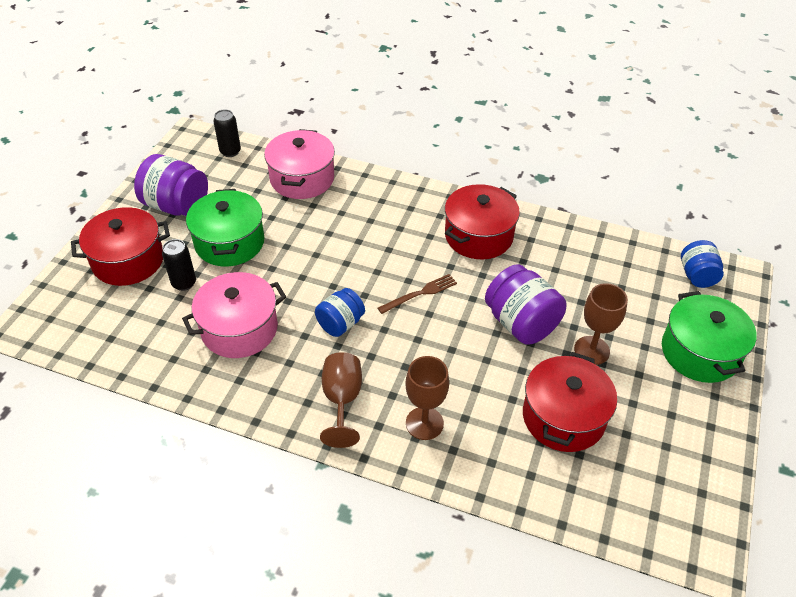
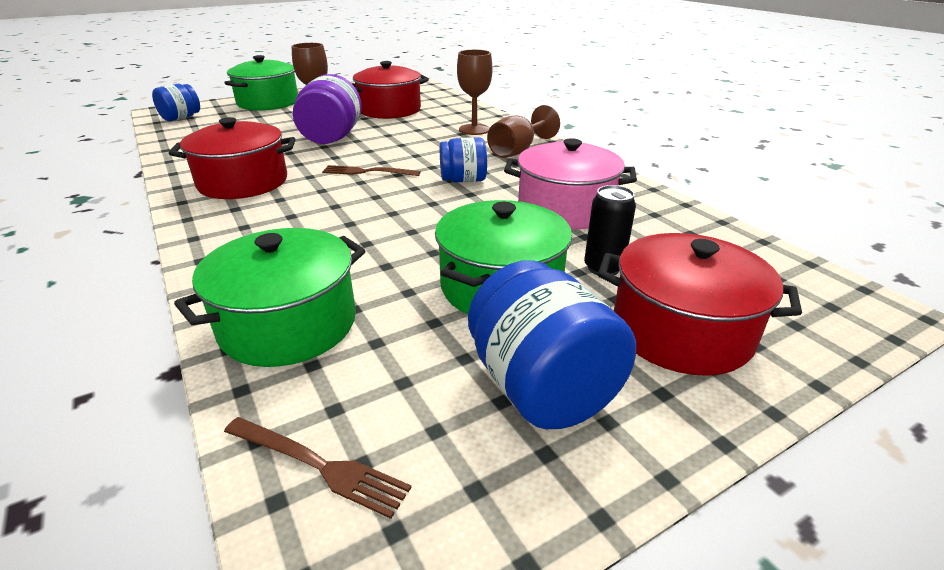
camera: 140 degrees left, 15 degrees down
purple jar [134,154,208,216] -> blue jar [468,260,636,429]
black can [213,109,241,157] -> brown fork [224,417,411,519]
pink pot [264,129,335,199] -> green pot [174,228,366,367]

